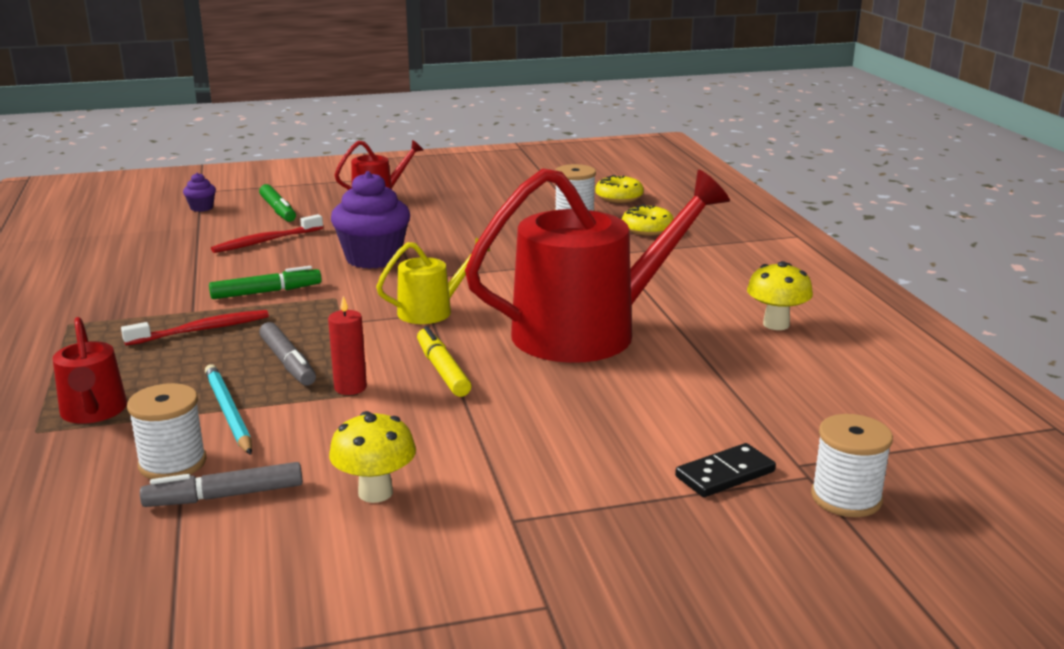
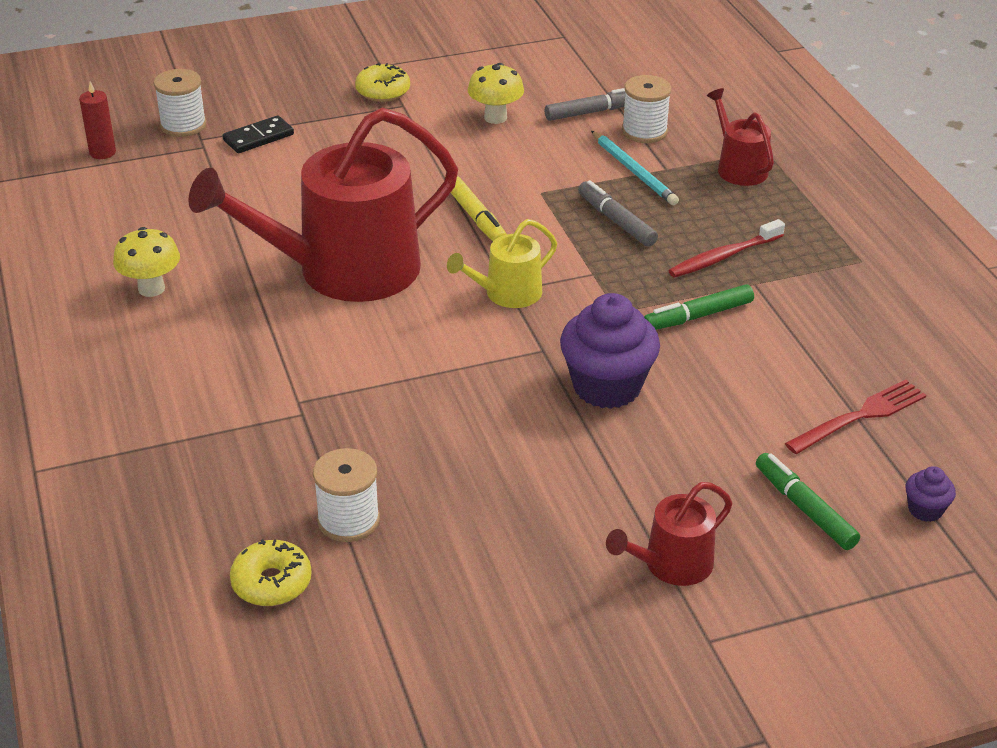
camera: 175 degrees right, 15 degrees up
red toothbrush [211,214,323,253] -> none
red candle [328,296,367,395] -> red candle moved to [79,81,116,159]
yellow donut [622,204,674,236] -> yellow donut moved to [355,63,410,102]
none -> red fork [785,380,927,454]

